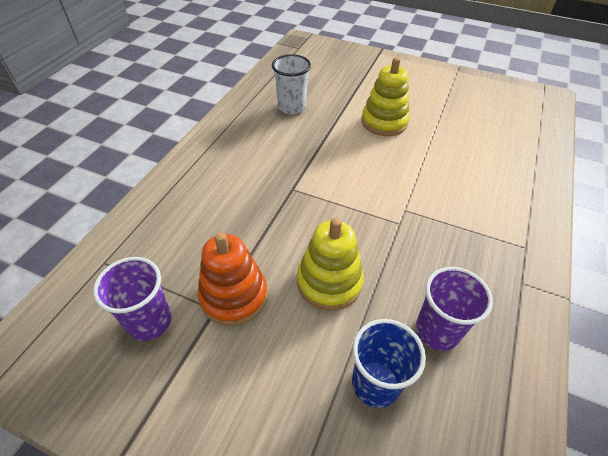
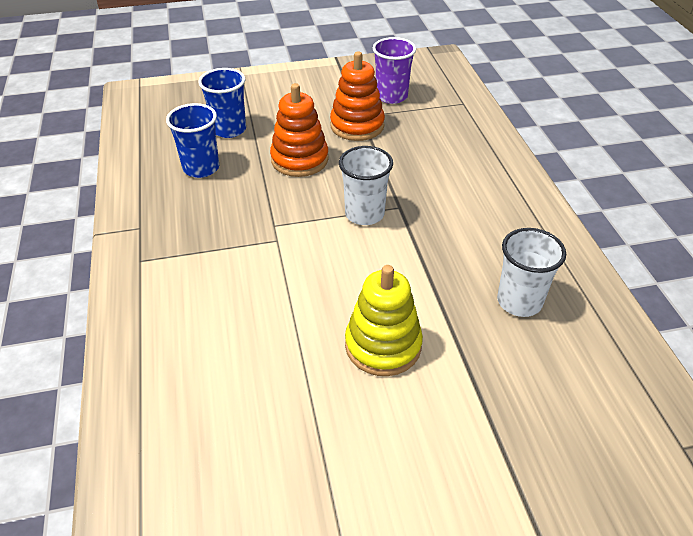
camera: 145 degrees right, 5 degrees down
yellow stacking toy [297,218,364,311] -> orange stacking toy [270,83,329,177]
purple cup [416,267,493,351] -> blue cup [166,103,219,178]
none -> white cup [339,146,393,225]

